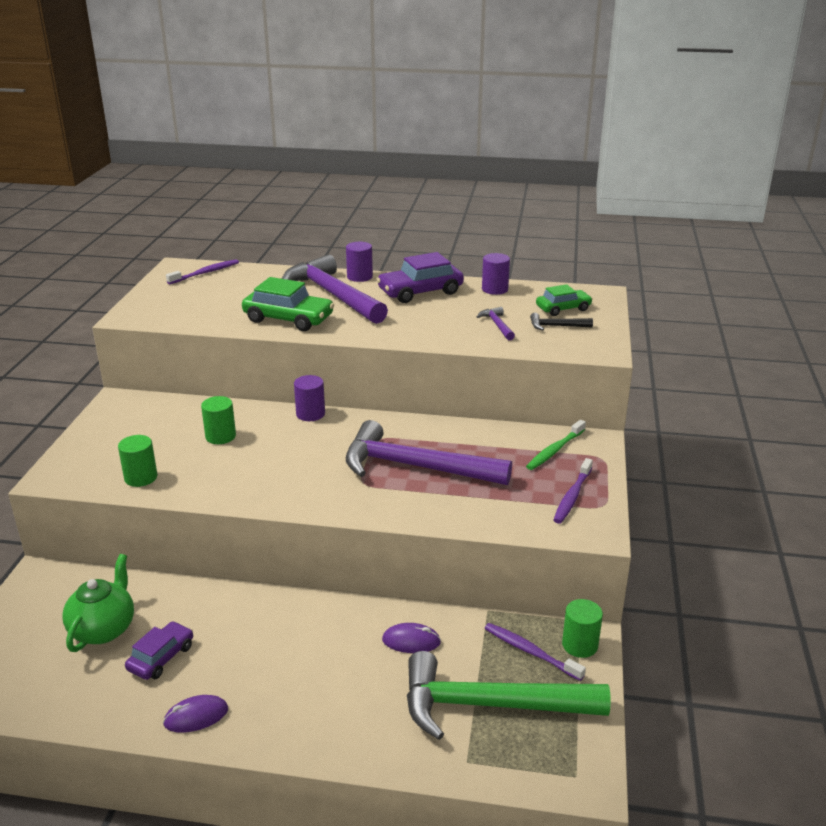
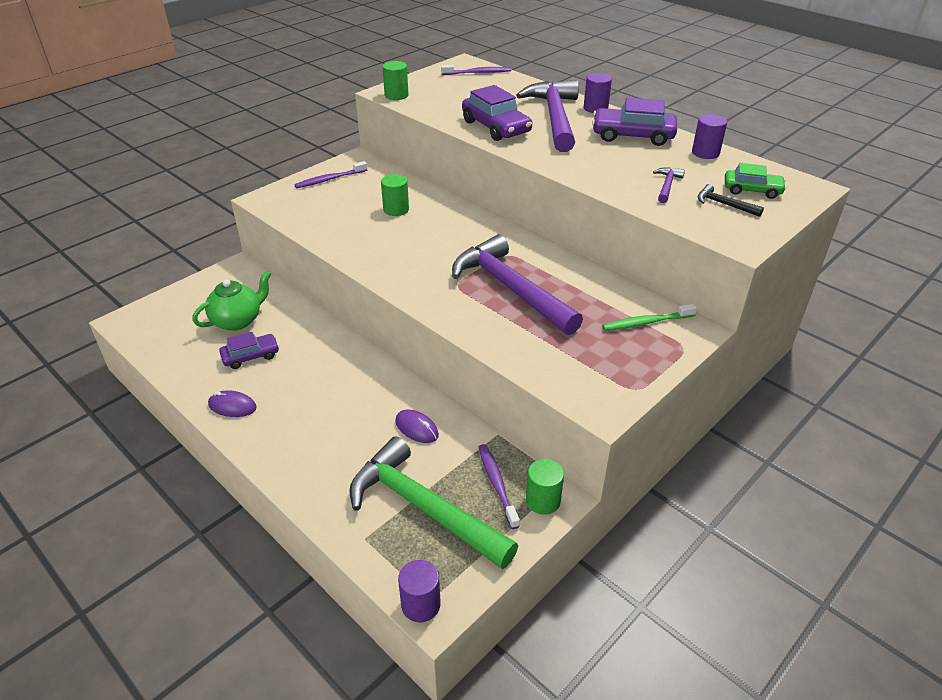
camera: 35 degrees right, 10 degrees up
green cylinder [118,435,157,487] -> green cylinder moved to [382,61,409,100]
green car [242,277,334,331] -> purple car [462,85,532,141]
purple cylinder [294,375,325,421] -> purple cylinder moved to [398,560,441,622]
purple toothbrush [554,458,593,524] -> purple toothbrush moved to [294,161,367,188]

